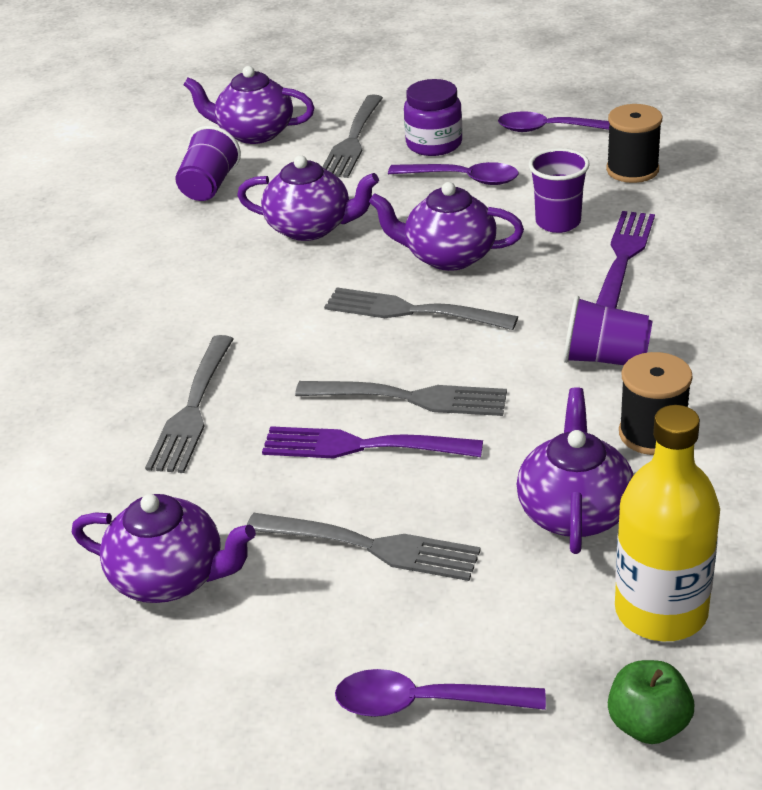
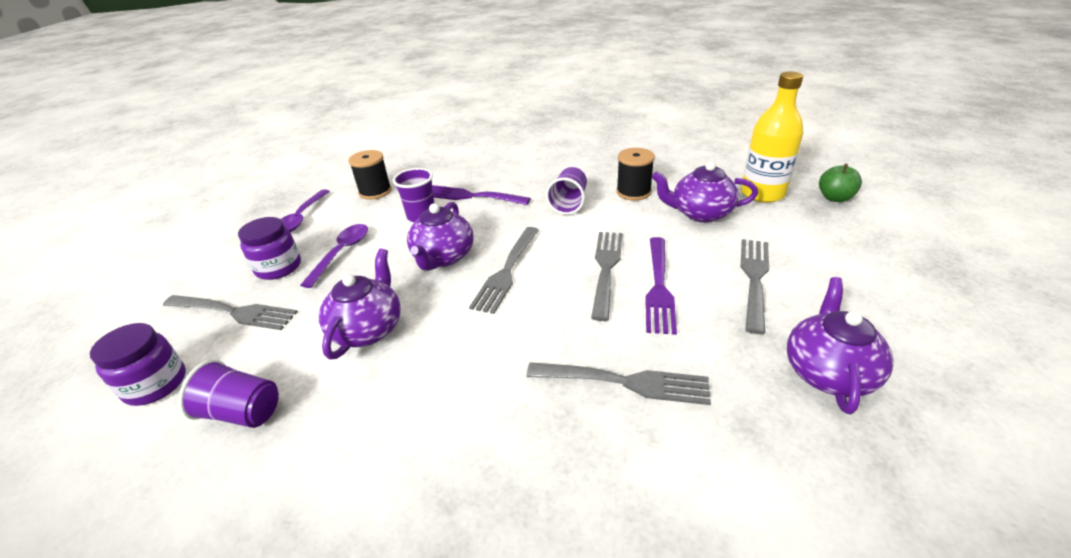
camera: 90 degrees left, 0 degrees up
purple teapot [183,66,315,144] -> purple jar [90,323,186,406]
purple spoon [335,669,546,717] -> none

